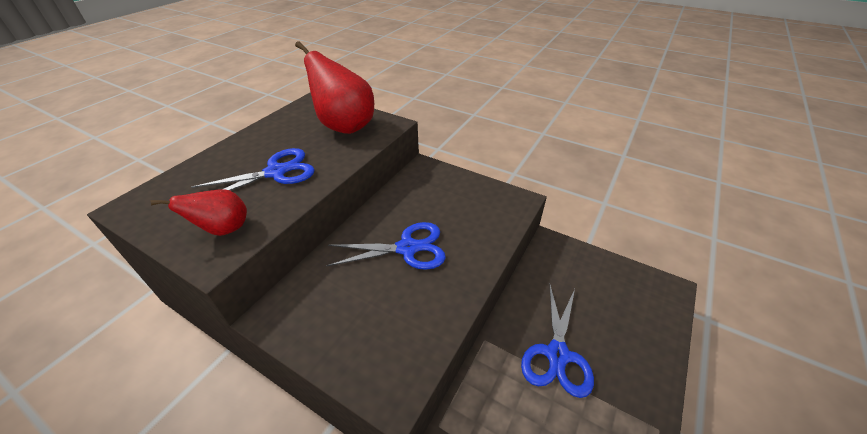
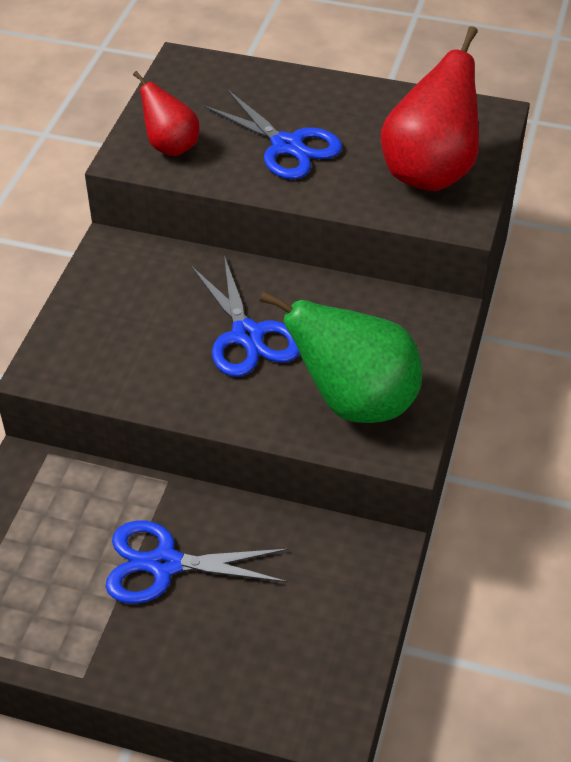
camera: 75 degrees right, 5 degrees up
none -> green pear [259,291,422,423]

